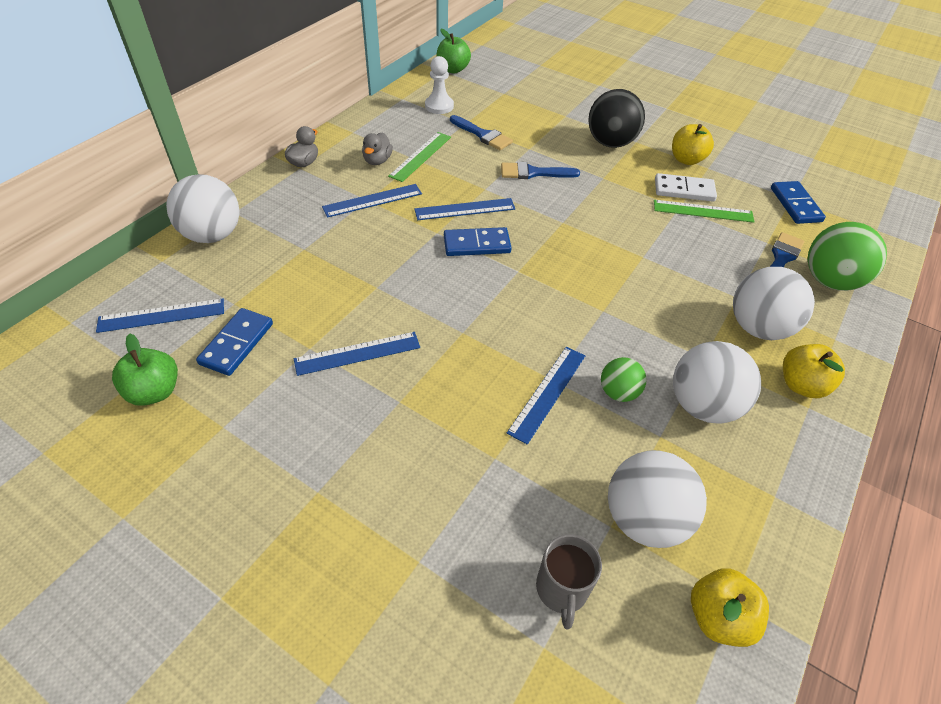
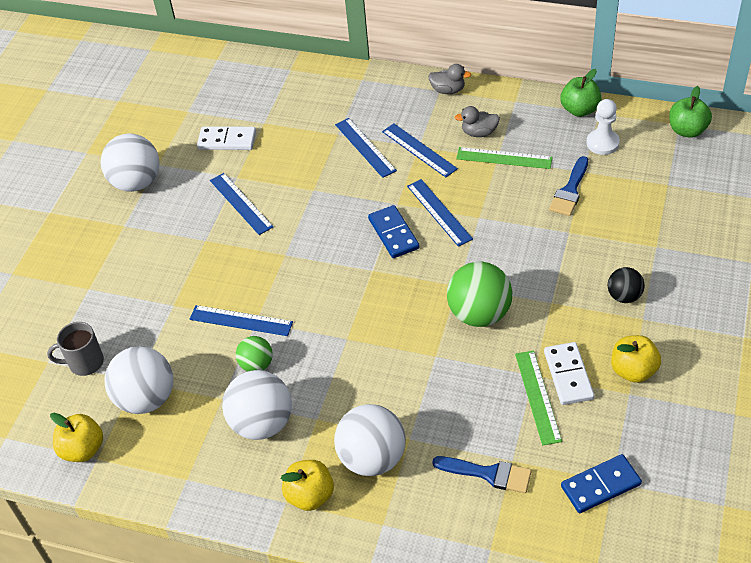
camera: 80 degrees right, 0 degrees up
blue ruler [96,298,224,333] -> blue ruler moved to [335,118,397,178]
green apple [112,333,178,406] -> green apple moved to [560,69,602,117]
white ball [166,174,239,243] -> white ball moved to [100,133,160,192]
blue domino [196,308,273,376] -> white domino [197,126,256,150]
blue brush [501,162,580,179] -> none
black ball [588,89,645,148] -> black ball [608,267,645,303], size x0.56
green ball [808,222,887,291] -> green ball moved to [447,262,512,327]

